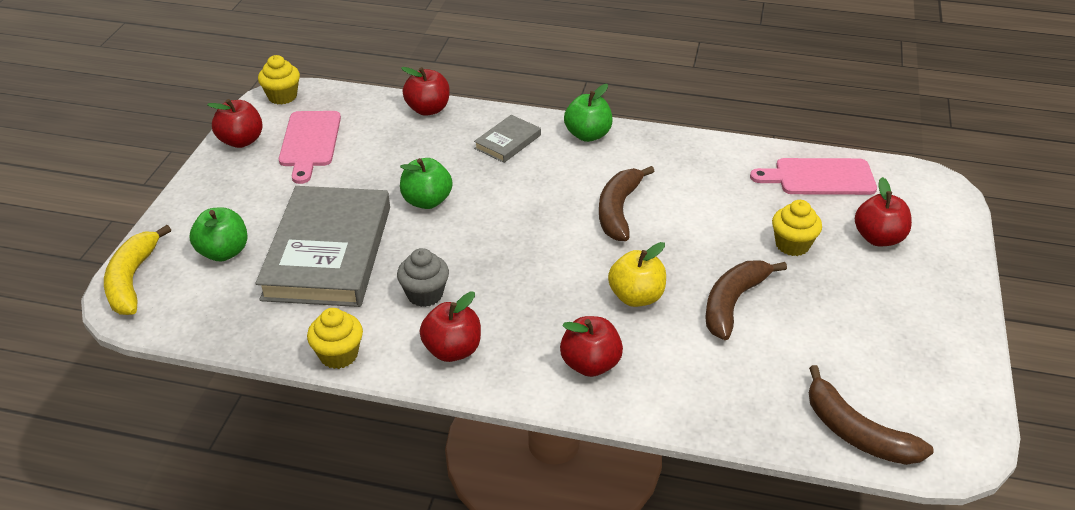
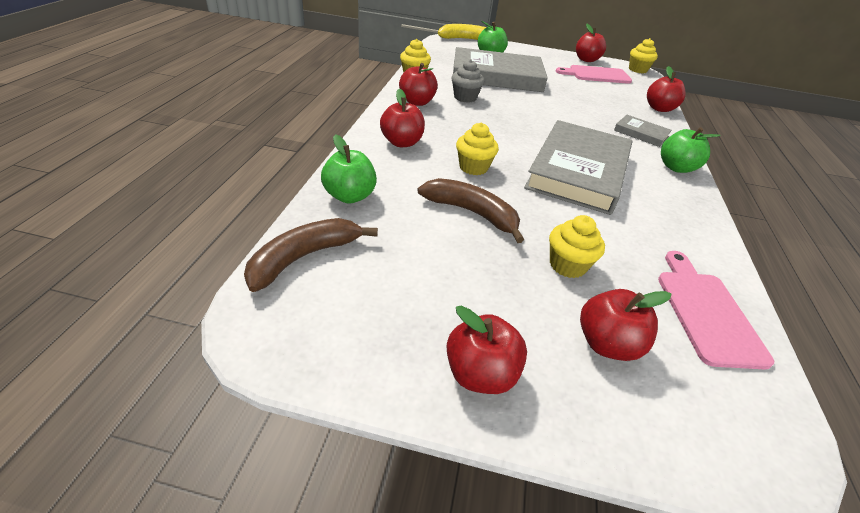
camera: 85 degrees right, 0 degrees up
green apple [400,158,453,209] -> green apple moved to [321,134,377,203]
brown banana [599,166,654,241] -> grey book [524,120,632,215]
yellow apple [608,242,666,307] -> yellow cupcake [456,123,499,175]
none -> red apple [447,306,527,394]

